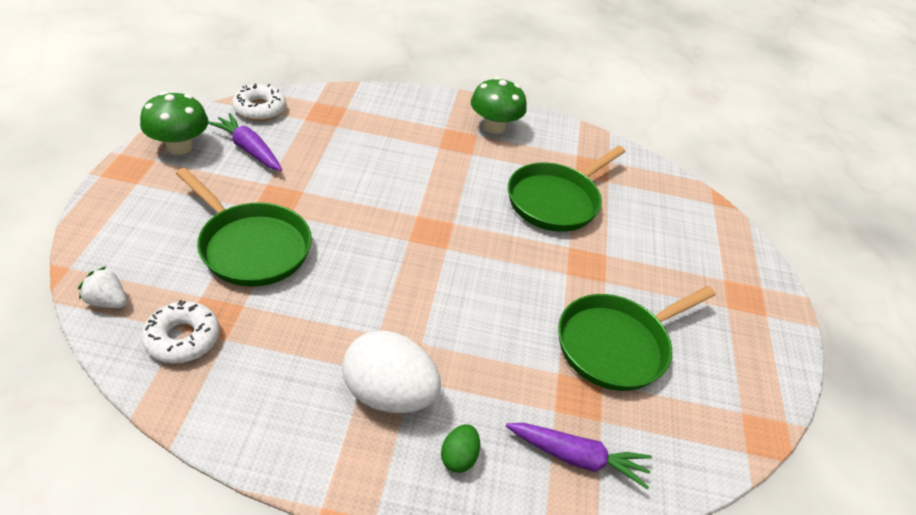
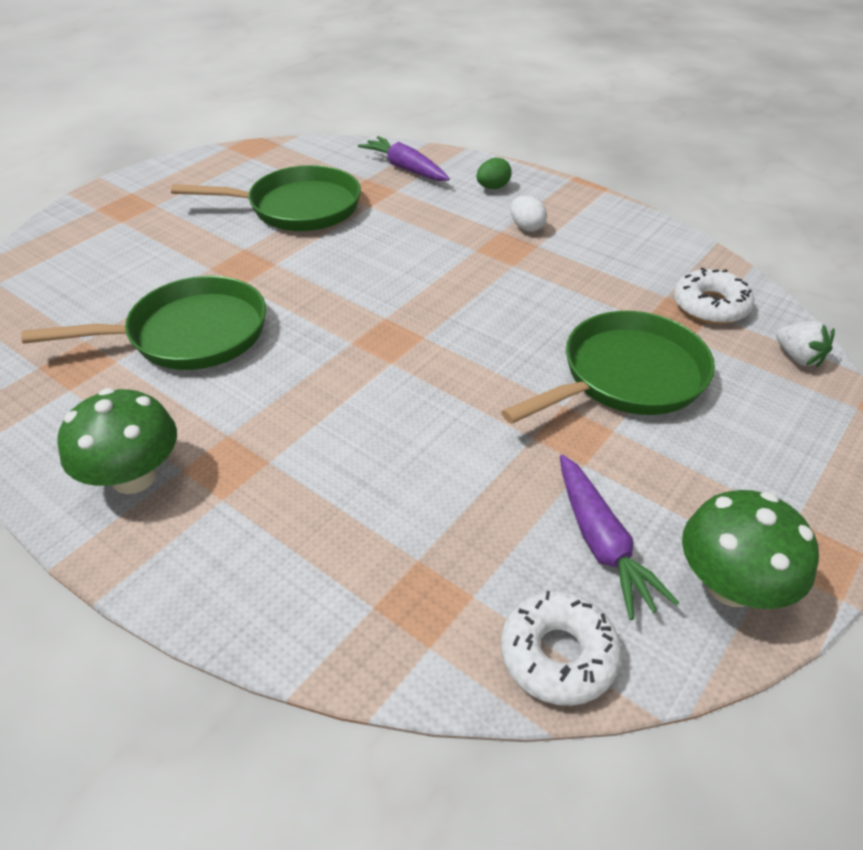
camera: 145 degrees left, 0 degrees up
green pan [176,168,312,287] -> green pan turned 75 degrees clockwise [501,311,715,424]
white egg [342,330,441,413] -> white egg [510,196,547,232], size x0.47

